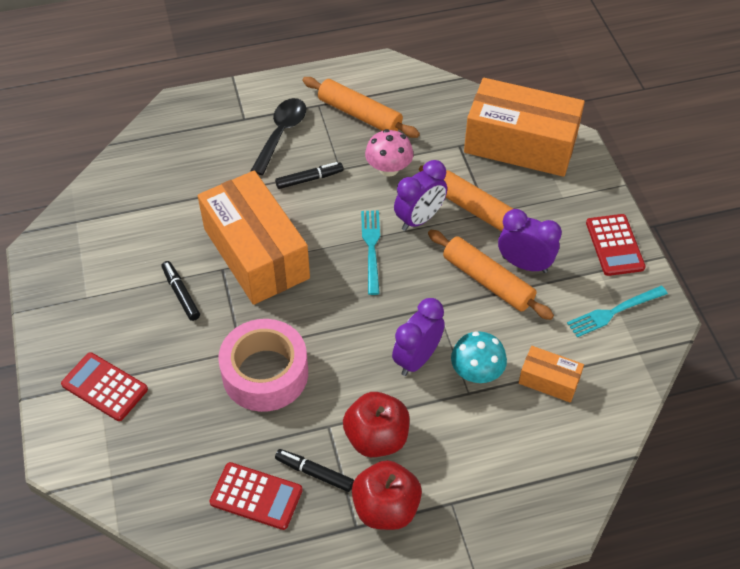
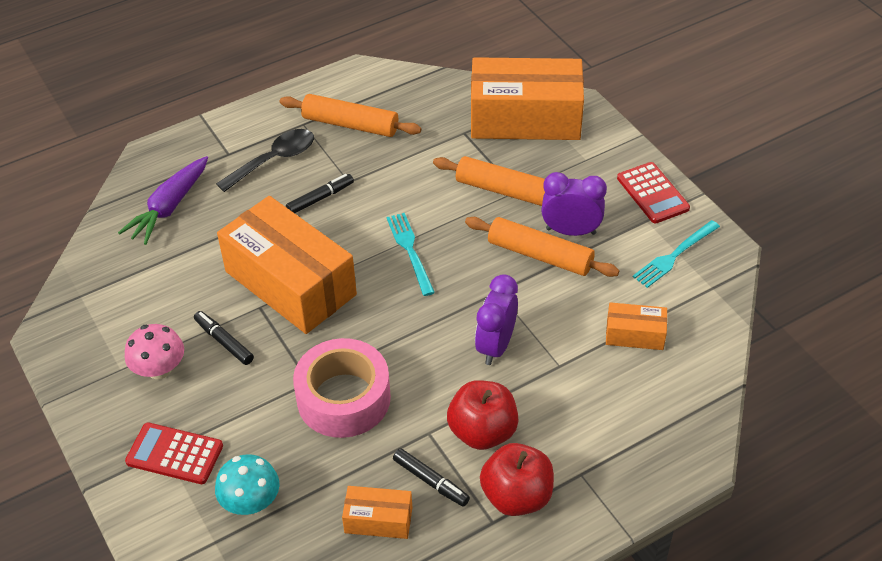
camera: 15 degrees left, 5 degrees down
red calculator [210,462,303,530] -> orange box [342,486,412,539]
black spoon [251,98,306,175] -> black spoon turned 45 degrees clockwise [216,129,314,192]
black marker [275,449,354,492] -> black marker turned 150 degrees counterclockwise [393,448,470,507]
pink mushroom [365,129,413,176] -> pink mushroom moved to [125,324,184,379]
purple clock [394,160,447,231] -> none
turquoise mushroom [451,331,507,383] -> turquoise mushroom moved to [215,454,280,515]
none -> purple carrot [118,156,208,245]

